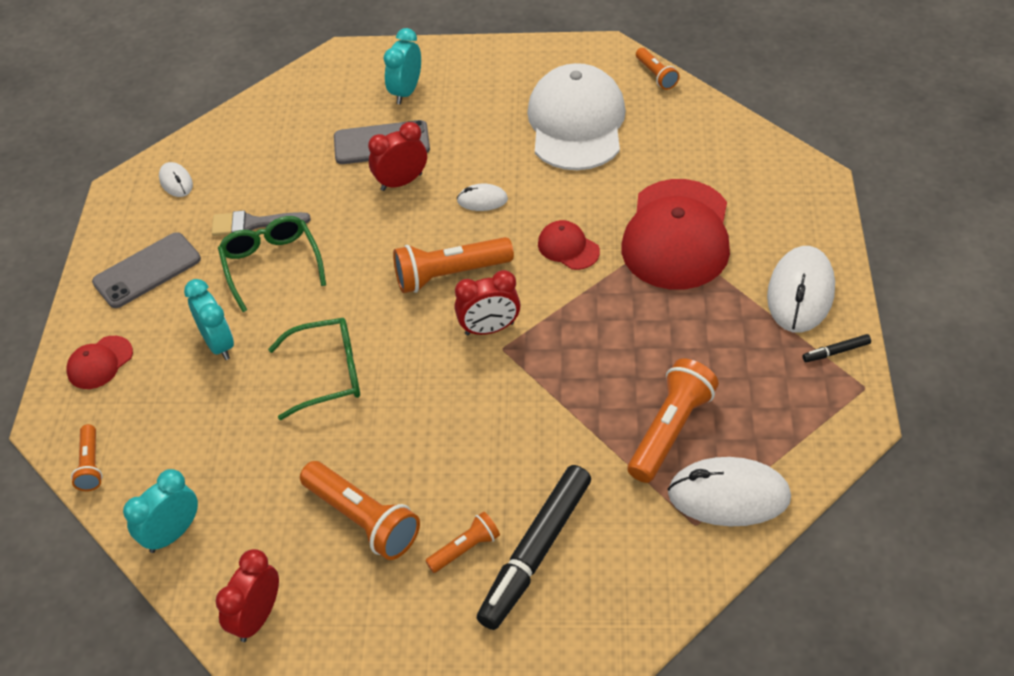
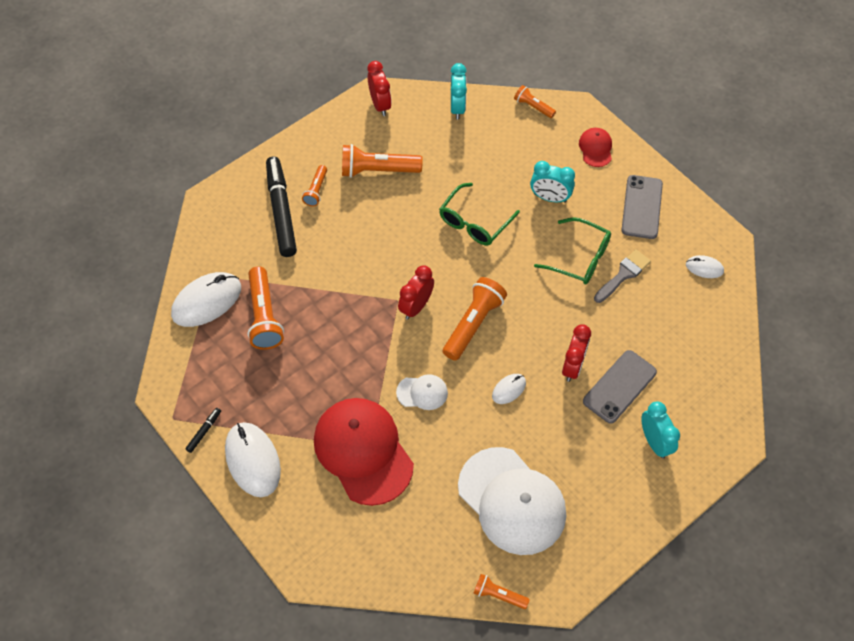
camera: 135 degrees right, 10 degrees up
red cap [538,220,600,270] -> white cap [396,374,448,410]

